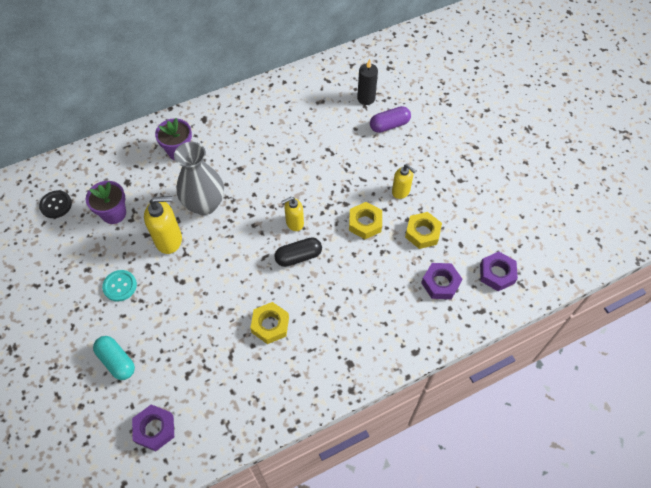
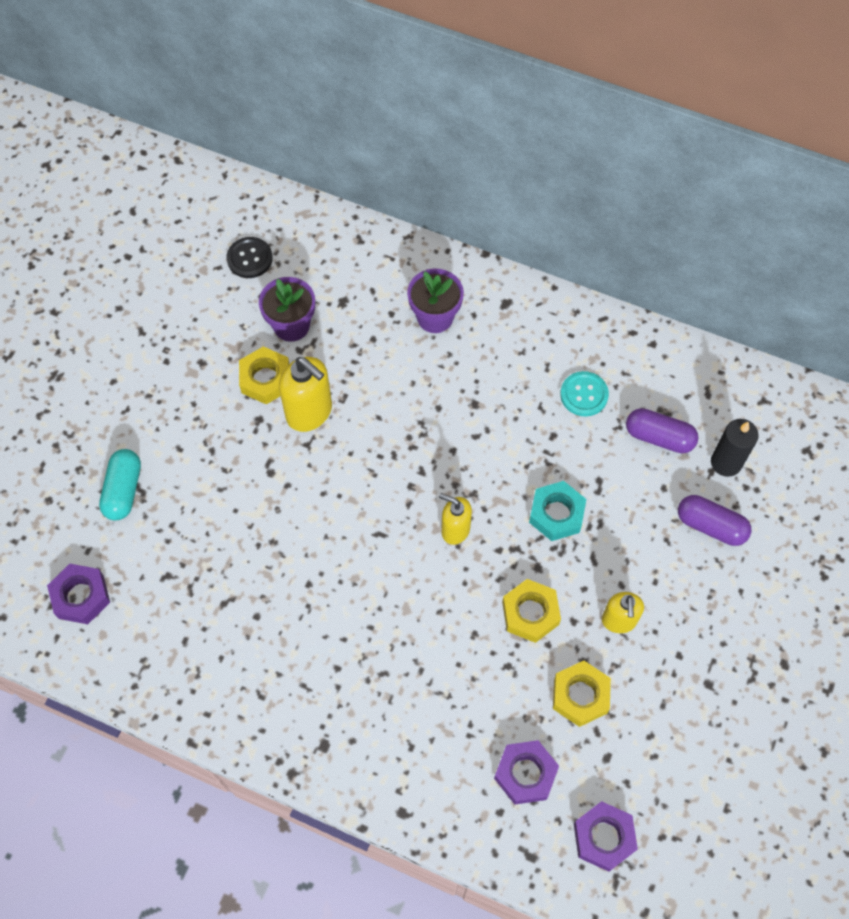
camera: 50 degrees right, 5 degrees up
turquoise button [102,270,137,302] -> turquoise button moved to [560,371,609,416]
grey vase [174,142,224,215] -> none
yellow nut [250,302,289,344] -> yellow nut moved to [239,346,289,404]
black capsule [274,237,322,267] -> none
none -> turquoise nut [529,481,586,541]
none -> purple capsule [626,408,698,453]

